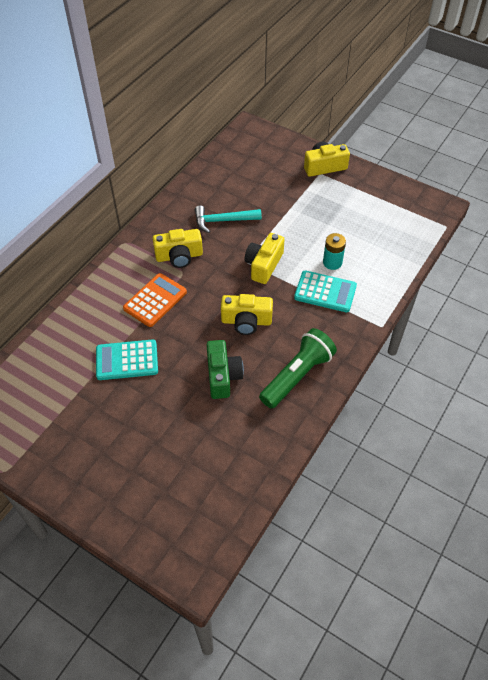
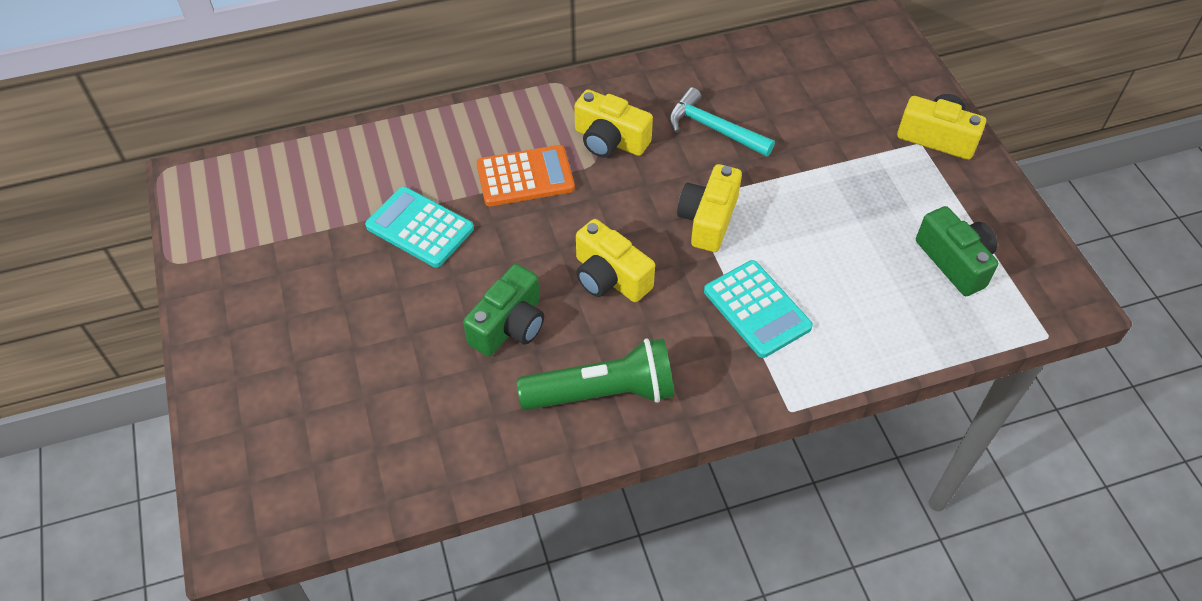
camera: 40 degrees right, 0 degrees up
yellow camera [245,233,284,284] -> yellow camera turned 45 degrees counterclockwise [677,164,742,252]
turquoise battery [323,233,346,270] -> none
none -> green camera [916,206,998,296]

